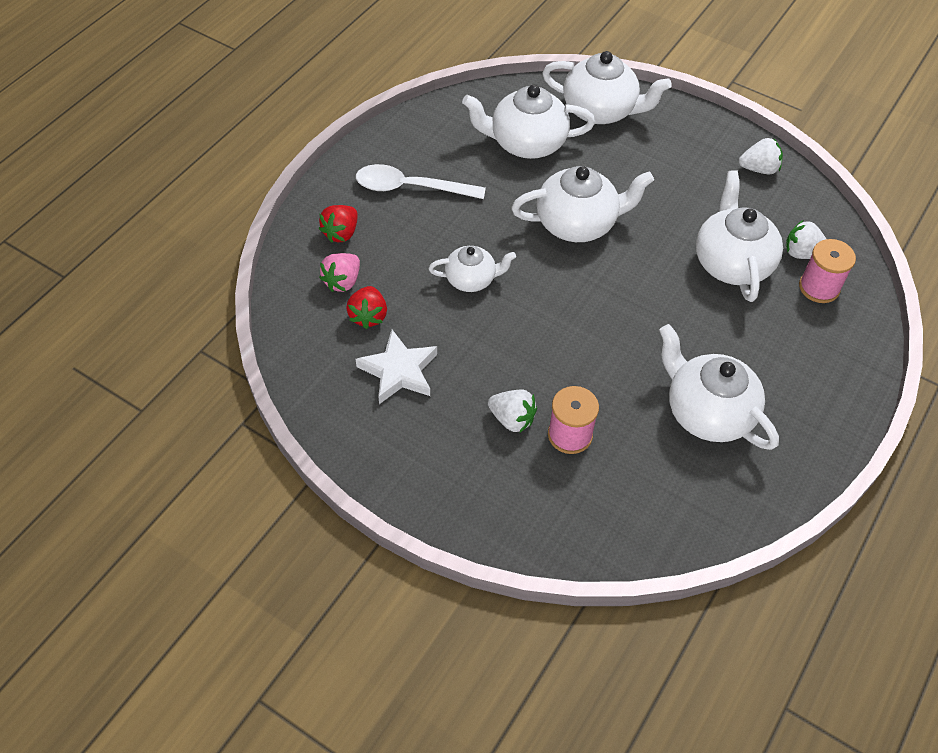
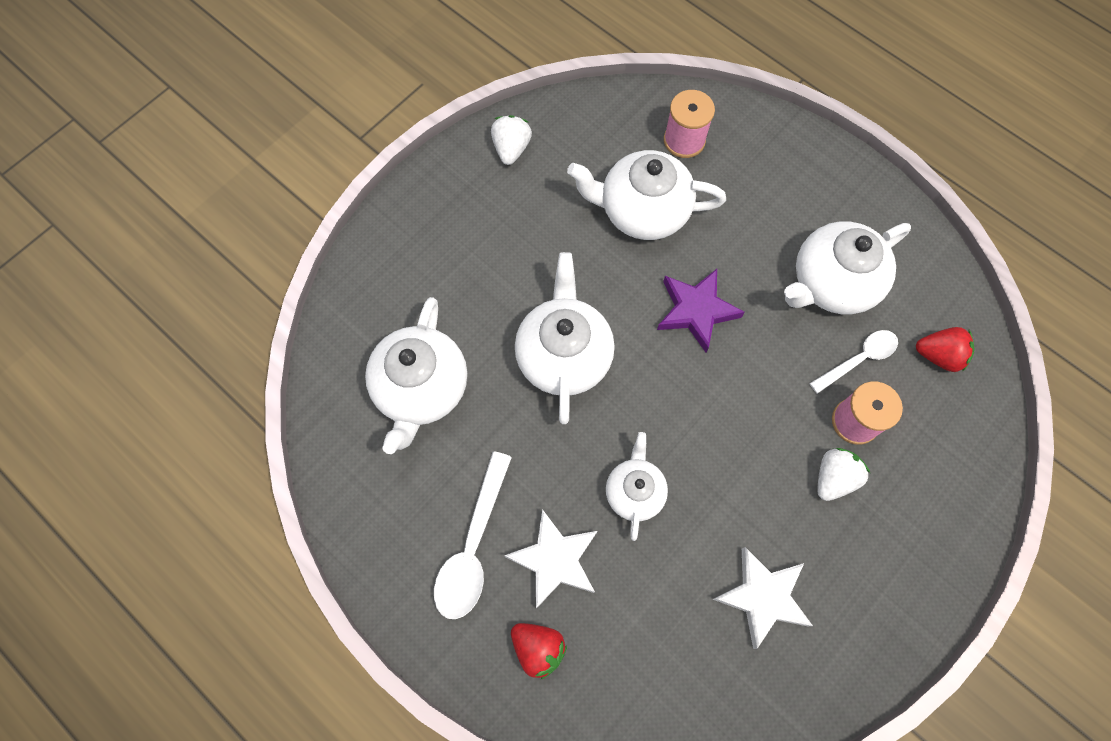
camera: 80 degrees left, 15 degrees up
pink strawberry [319,253,360,292] -> none
red strawberry [346,286,387,329] -> red strawberry moved to [916,327,975,372]
white teapot [542,51,672,124] -> none
white strawberry [786,220,826,259] -> none
none -> white star [504,509,597,609]
none -> purple star [657,269,745,352]
none -> white spoon [809,330,898,394]

